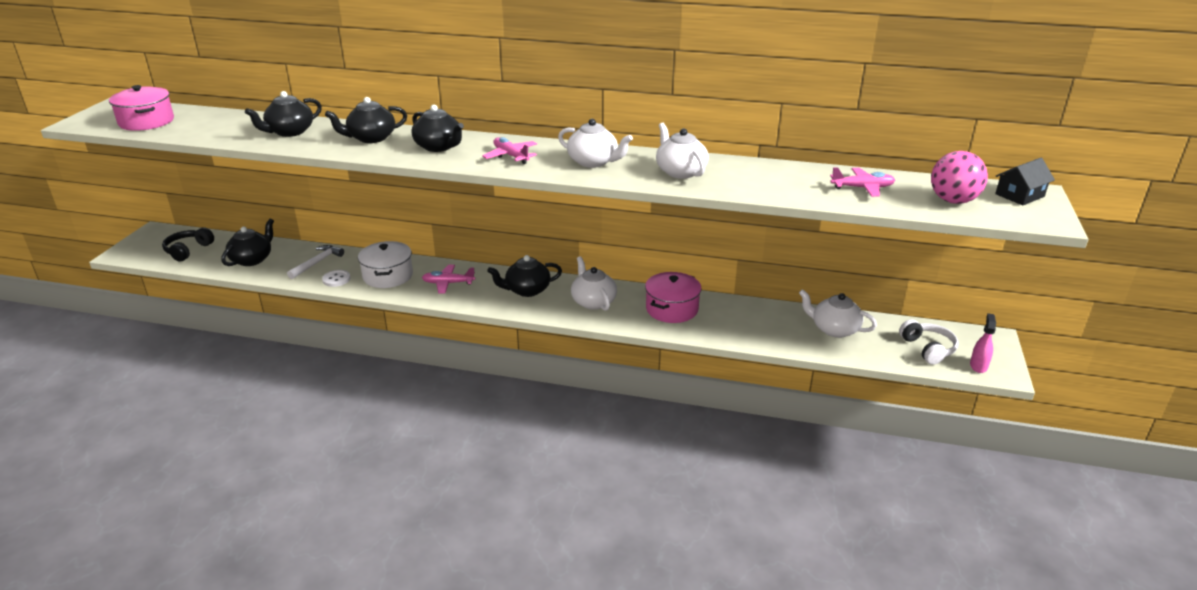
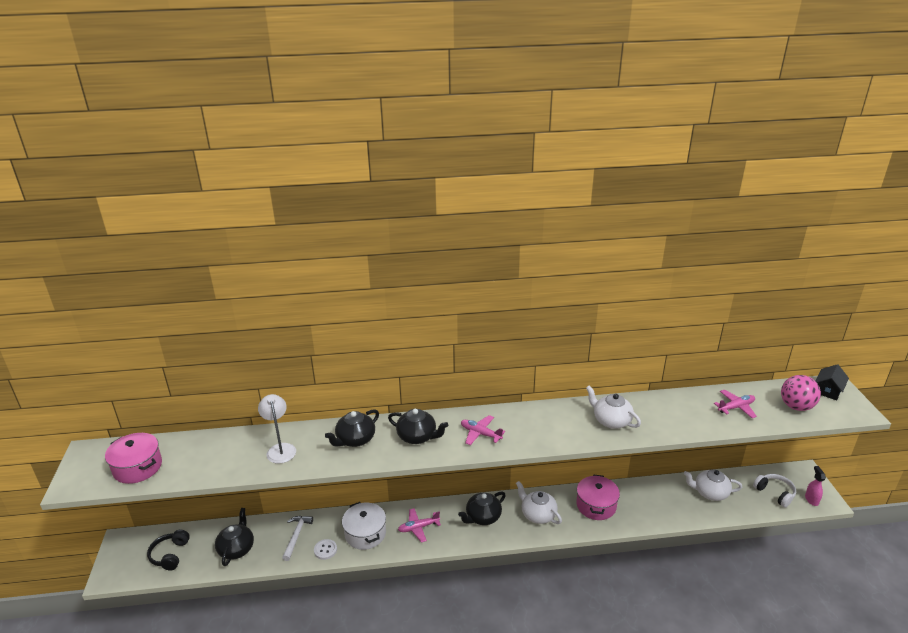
camera: 20 degrees left, 0 degrees up
black teapot [245,91,322,137] -> white lamp [258,394,296,464]
white teapot [558,119,633,168] -> none

